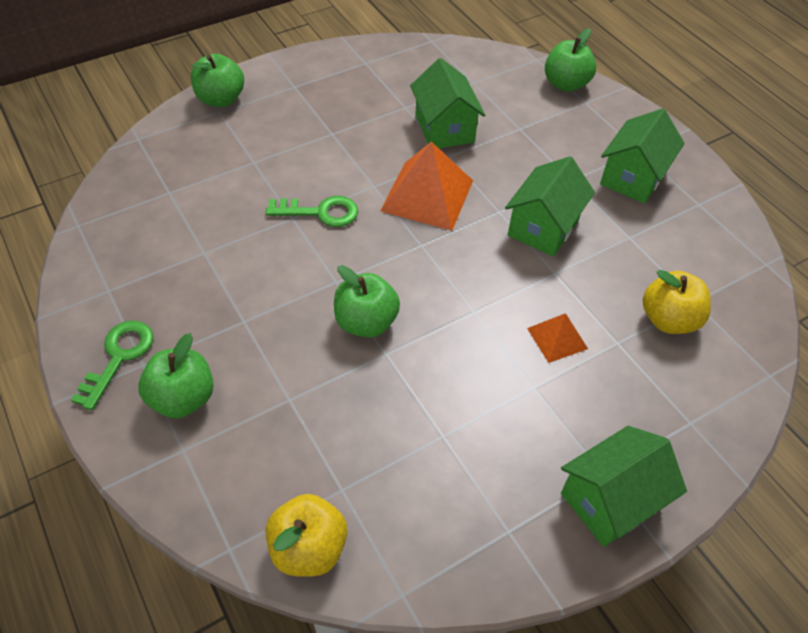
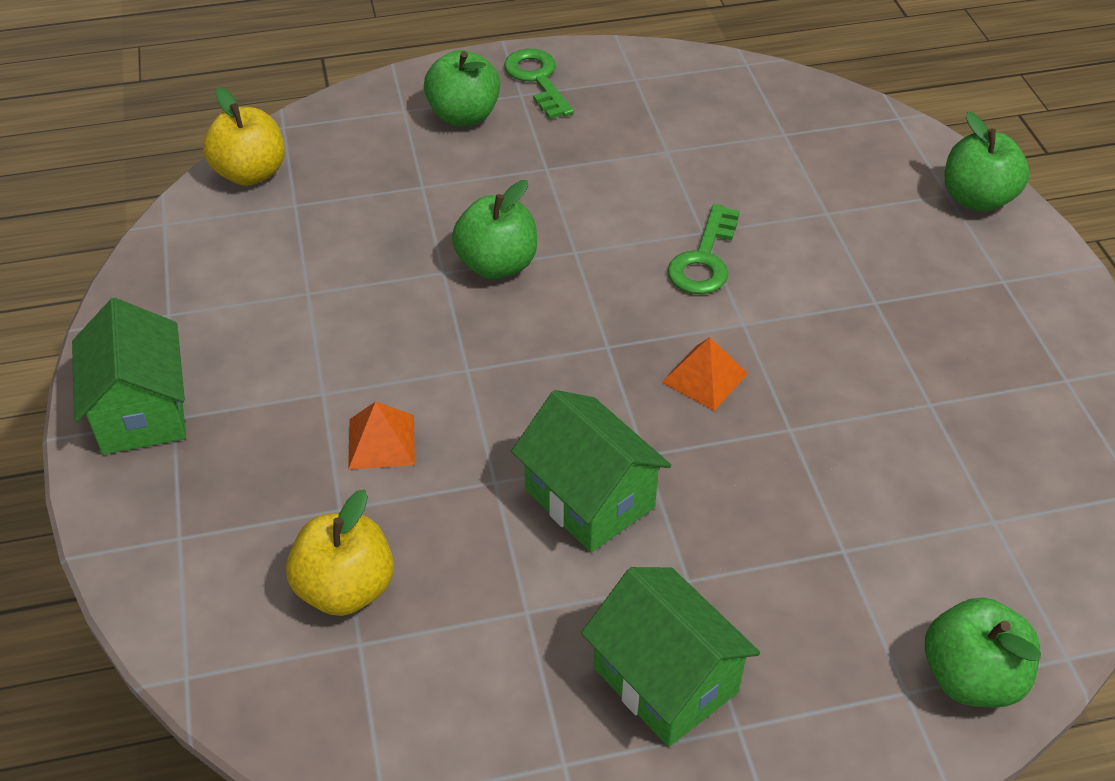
camera: 110 degrees right, 5 degrees down
green key [71,321,153,410] -> green key turned 150 degrees counterclockwise [504,49,574,119]
orange pyramid [381,141,473,231] -> orange pyramid [661,337,748,411], size x0.53
green house [410,58,485,148] -> none

